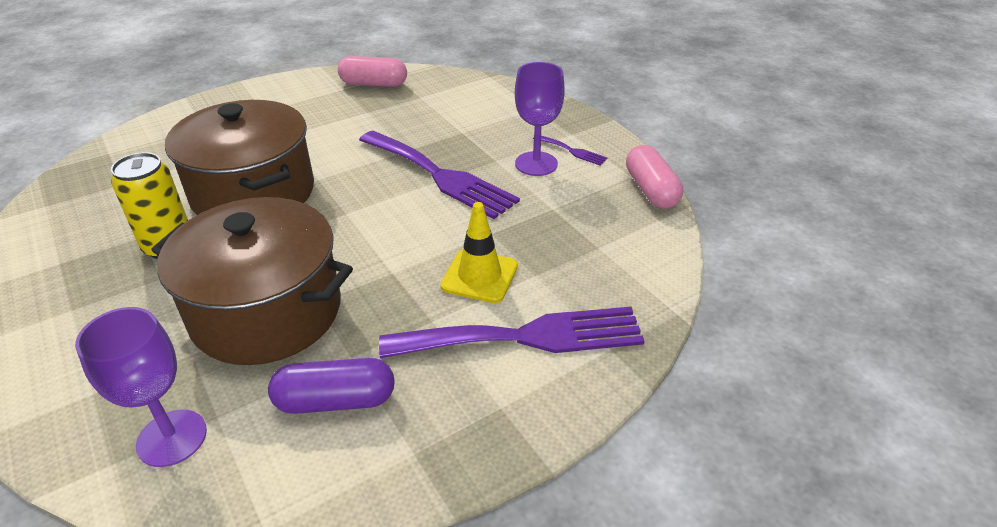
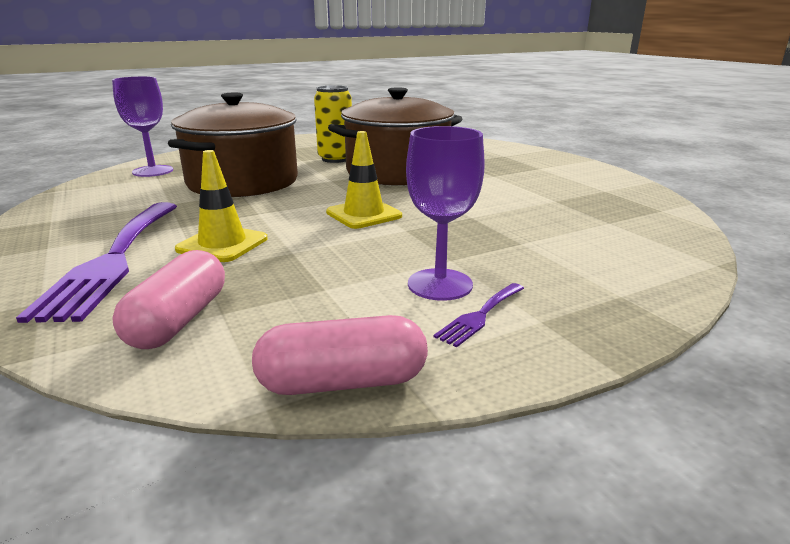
camera: 95 degrees right, 15 degrees down
purple capsule [268,358,395,414] -> none
pink capsule [338,56,407,87] -> pink capsule moved to [112,250,225,349]
purple fork [359,131,520,219] -> none
none -> yellow traffic cone [326,131,402,229]

